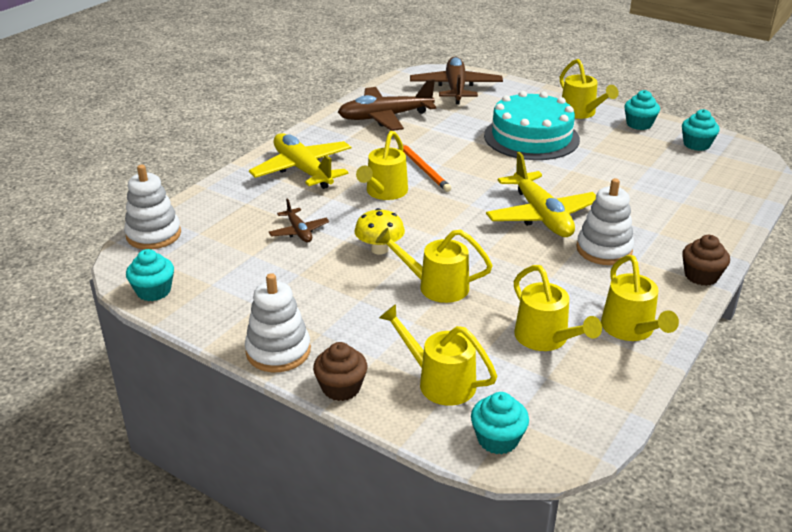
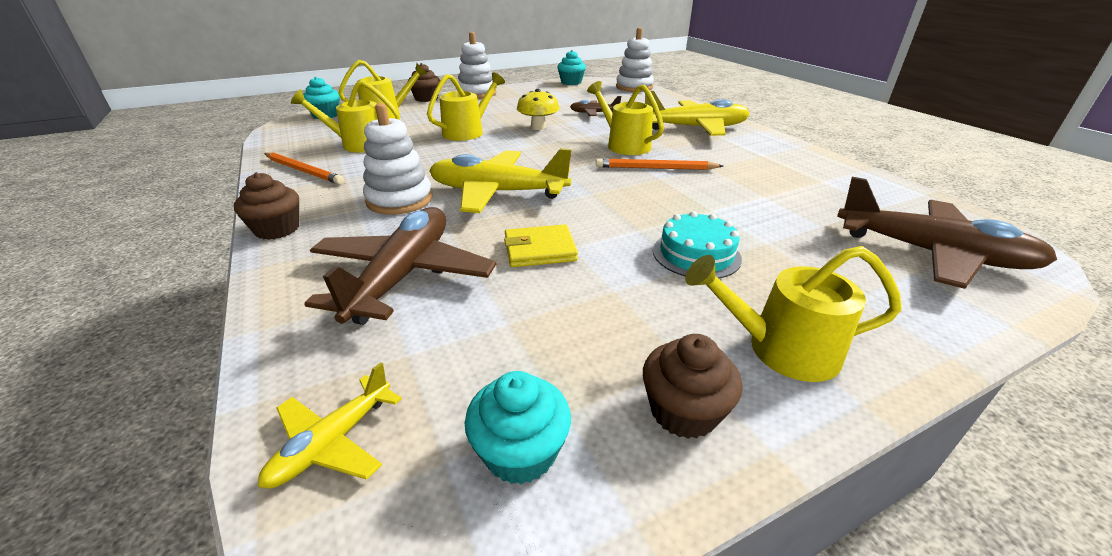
camera: 120 degrees right, 0 degrees up
brown plane [338,79,436,131] -> brown plane moved to [304,207,496,325]
turquoise cake [484,91,580,160] -> turquoise cake [653,211,742,279], size x0.53
yellow watering can [601,255,679,341] -> orange pencil [264,153,344,185]
turquoise cupcake [624,90,660,130] -> brown cupcake [643,334,742,439]
none -> yellow plane [258,362,402,489]
none -> yellow wallet [504,224,578,267]

